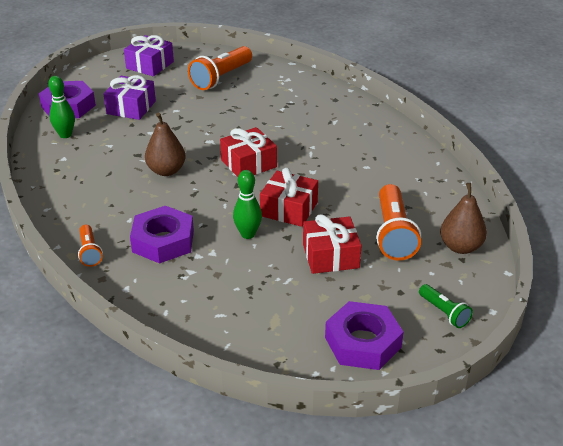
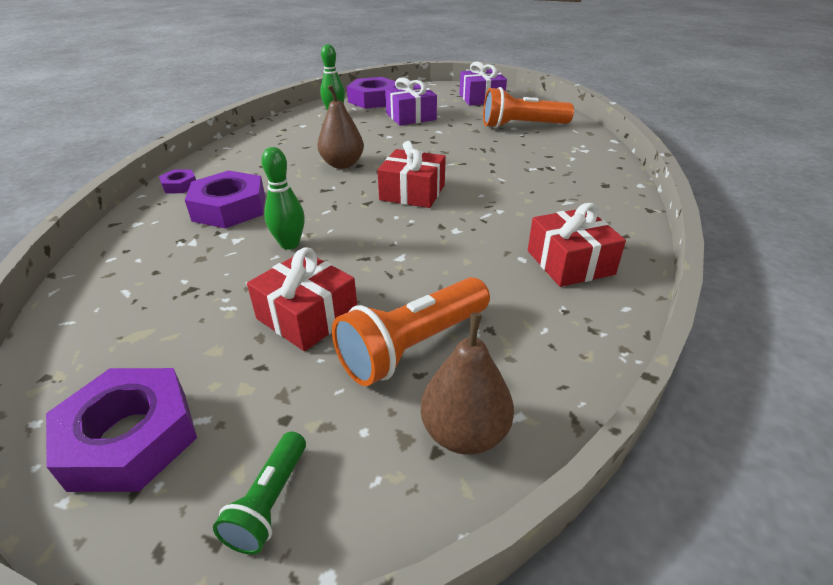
camera: 50 degrees right, 0 degrees up
orange flashlight [78,225,103,267] -> purple nut [159,169,196,193]
red gift [260,168,318,227] -> red gift moved to [528,203,626,287]

